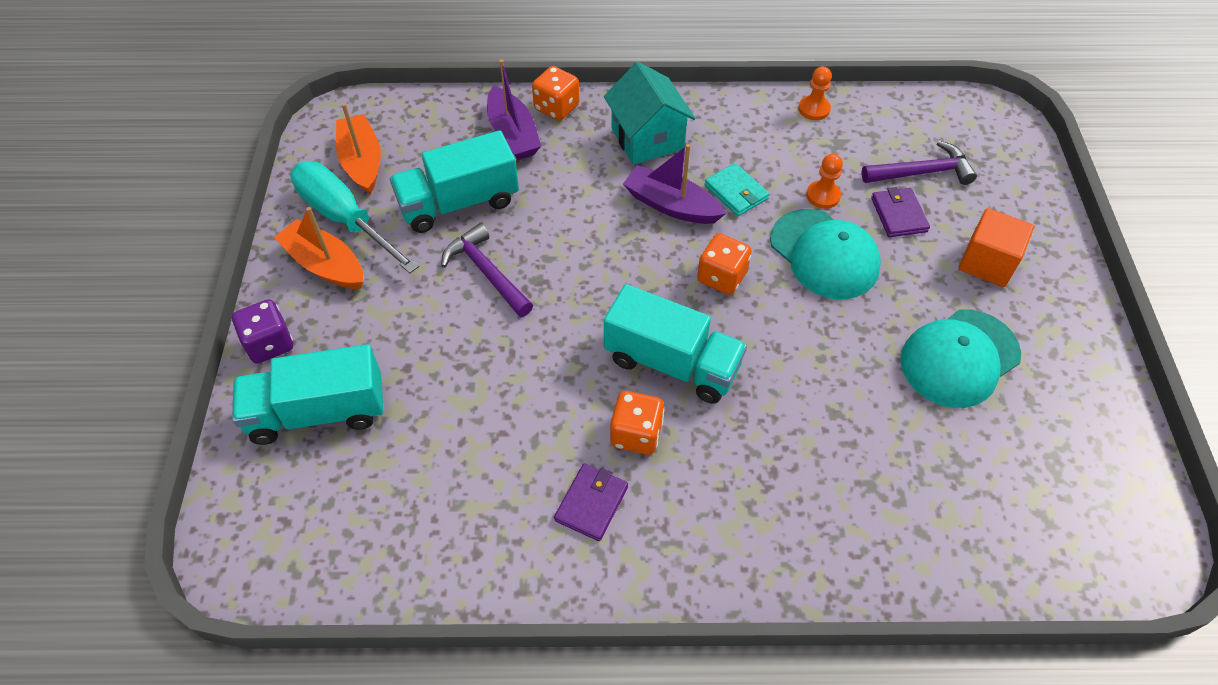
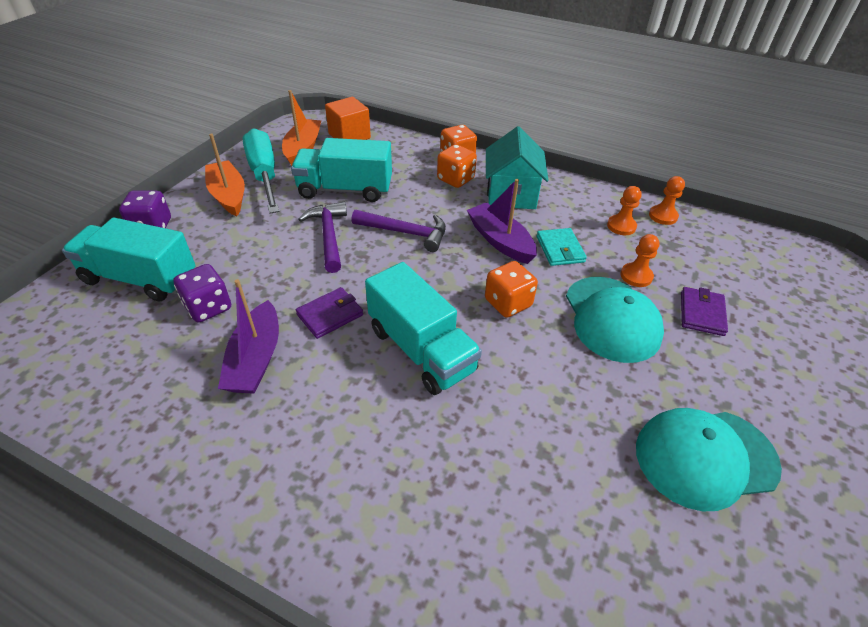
camera: 25 degrees right, 10 degrees down
purple boat [487,59,541,160] -> purple boat moved to [218,279,279,394]
purple wallet [554,463,628,541] -> purple wallet moved to [296,287,363,339]
orange dice [610,391,665,455] -> orange dice moved to [437,144,477,188]
purple hammer [861,141,977,185] -> purple hammer moved to [351,210,446,252]
orange cube [958,208,1034,287] -> orange cube moved to [325,97,371,140]
none -> purple dice [173,264,231,322]
none -> orange pawn [607,186,642,235]

